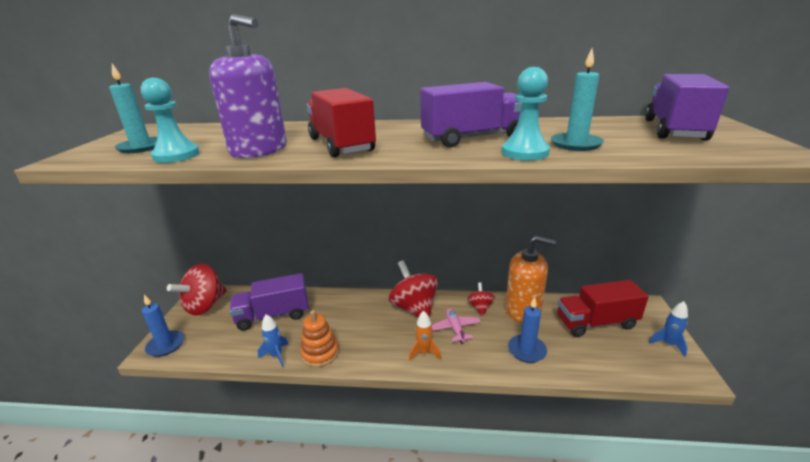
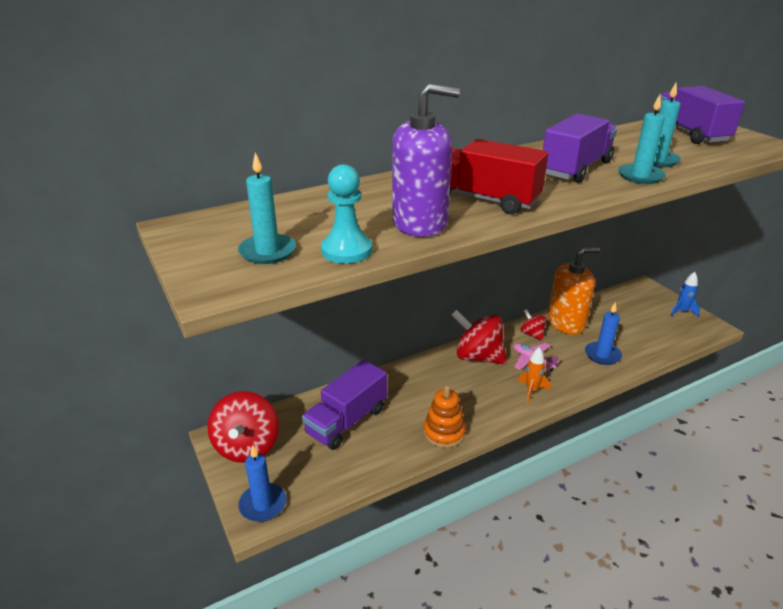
camera: 35 degrees left, 5 degrees up
blue rocket [258,314,288,367] -> none
turquoise pawn [501,67,550,160] -> turquoise candle [618,95,666,184]
red truck [557,280,649,337] -> none

